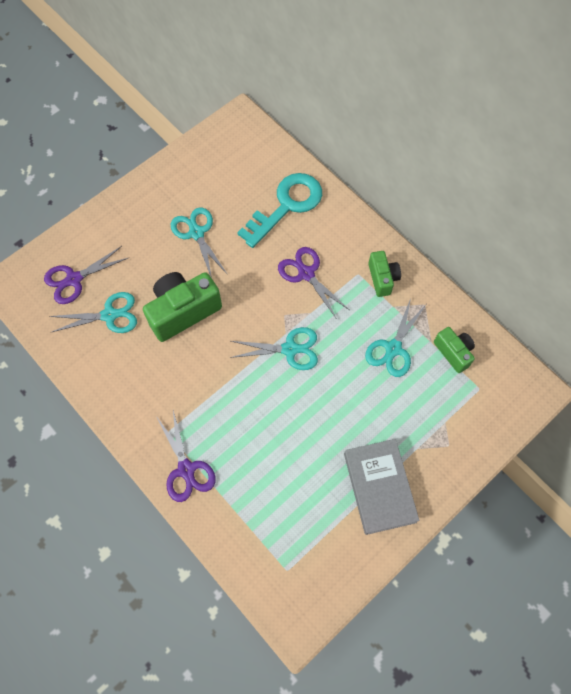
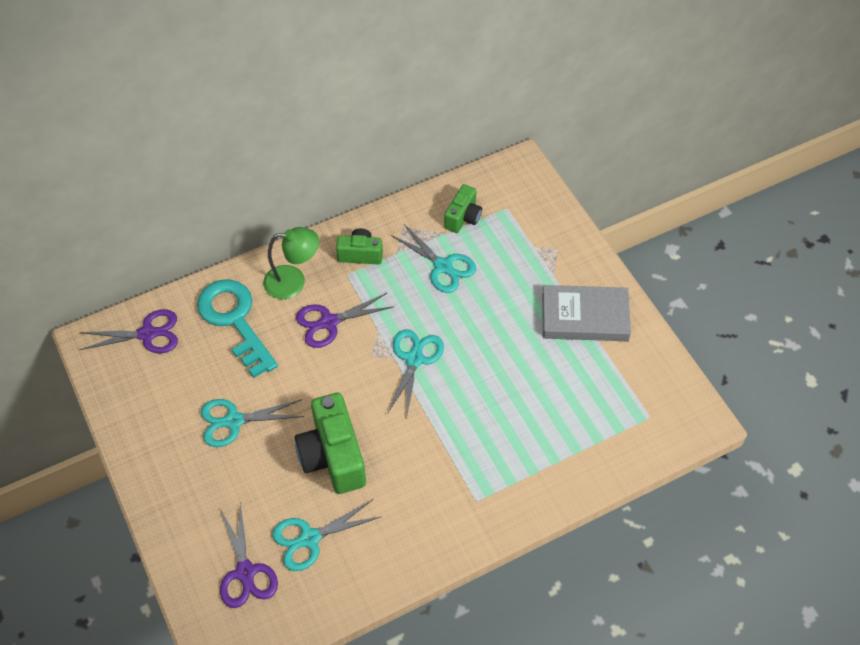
camera: 75 degrees left, 10 degrees down
turquoise scissors [49,292,137,333] -> turquoise scissors turned 120 degrees counterclockwise [272,500,382,571]
purple scissors [156,411,216,502] -> purple scissors moved to [79,309,178,353]
green camera [434,327,475,373] -> green camera turned 135 degrees clockwise [444,184,482,233]
none -> green lamp [263,227,319,299]

